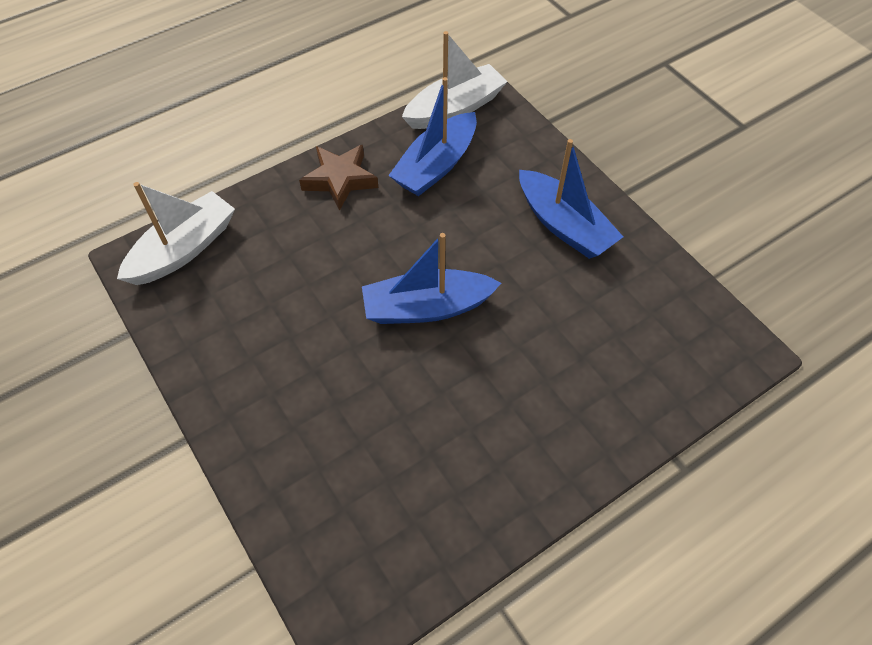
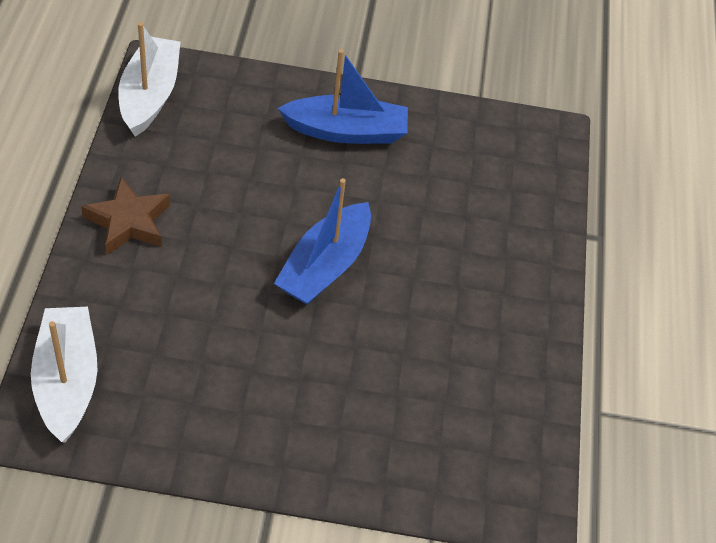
camera: 55 degrees left, 5 degrees down
blue boat [388,77,477,196] -> none

